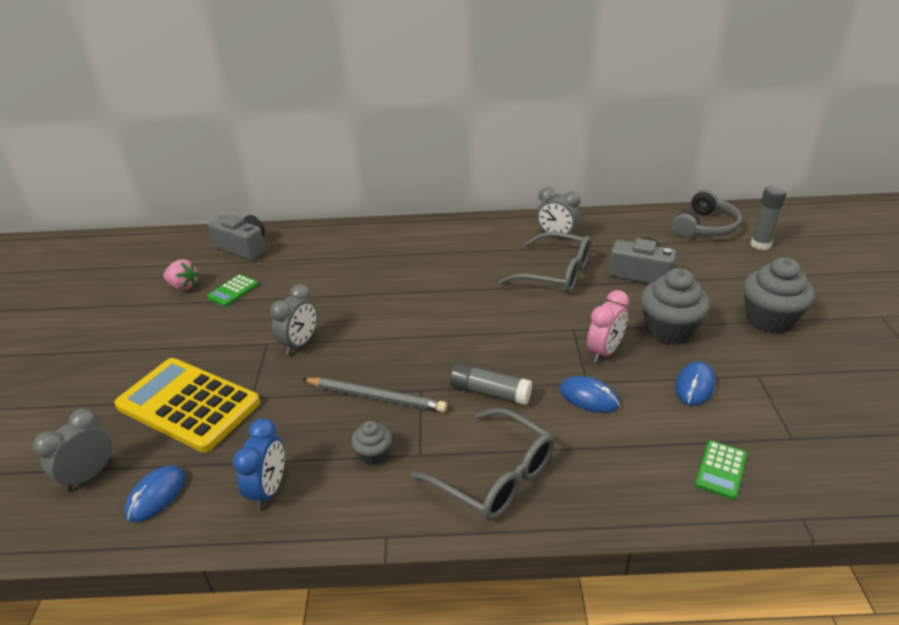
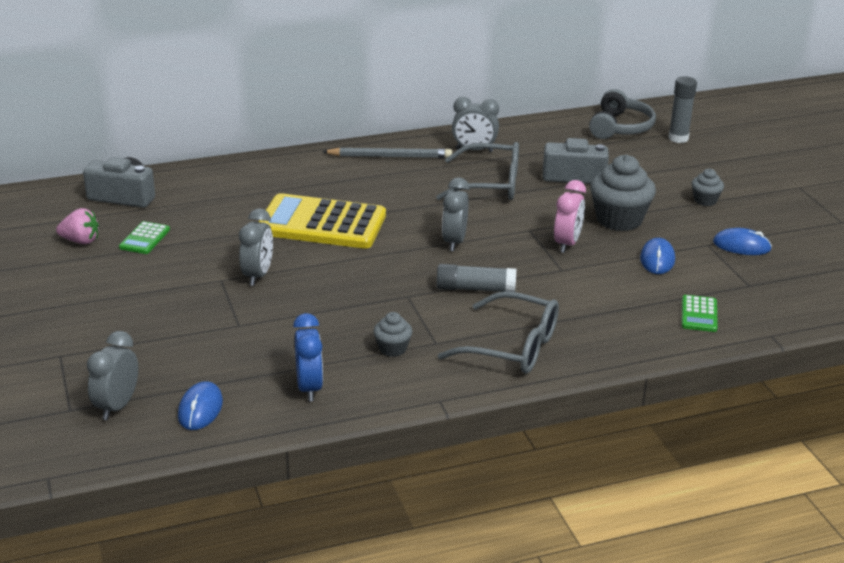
camera: 20 degrees left, 5 degrees down
yellow calculator [114,358,260,452] -> yellow calculator moved to [258,193,386,249]
grey pencil [302,378,447,412] -> grey pencil moved to [322,147,452,158]
blue mouse [559,376,620,413] -> blue mouse moved to [713,228,772,255]
grey cupcake [743,257,815,334] -> grey cupcake [691,168,724,206], size x0.51
none -> grey clock [442,177,469,251]

